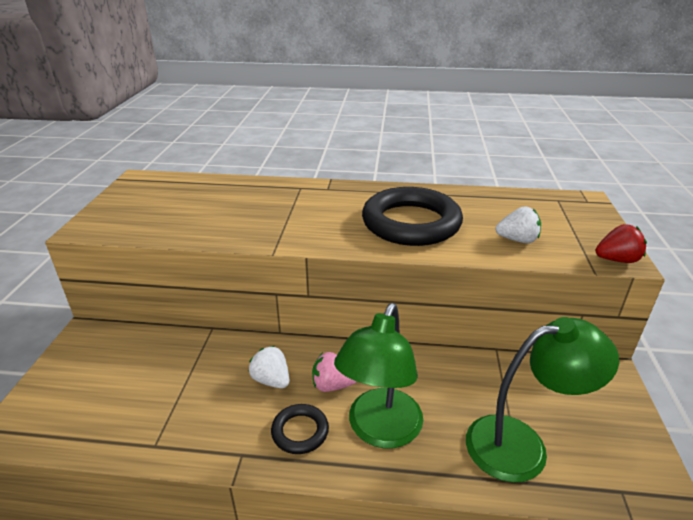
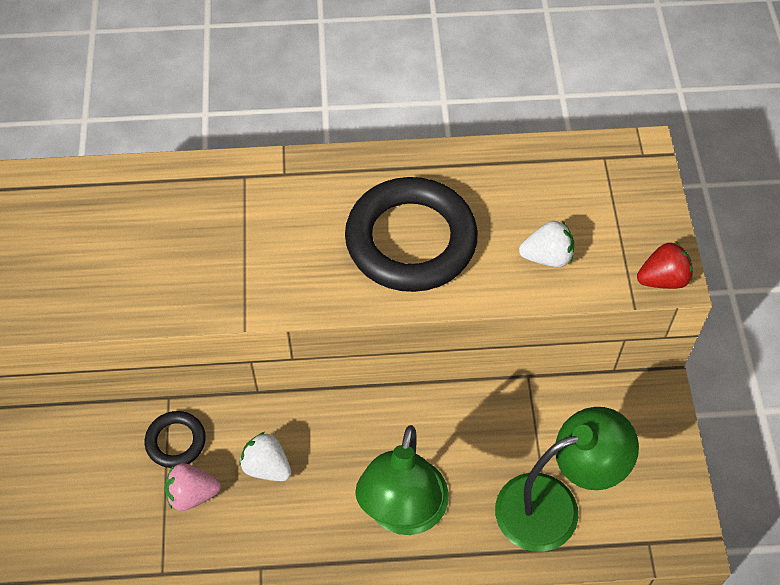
camera: 10 degrees left, 25 degrees up
black ring [271,404,329,454] -> black ring moved to [145,411,206,468]
pink strawberry [312,352,357,392] -> pink strawberry moved to [165,463,221,511]

